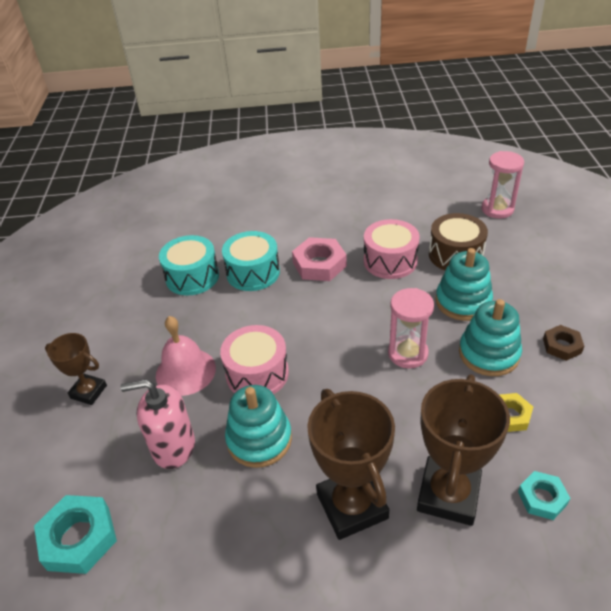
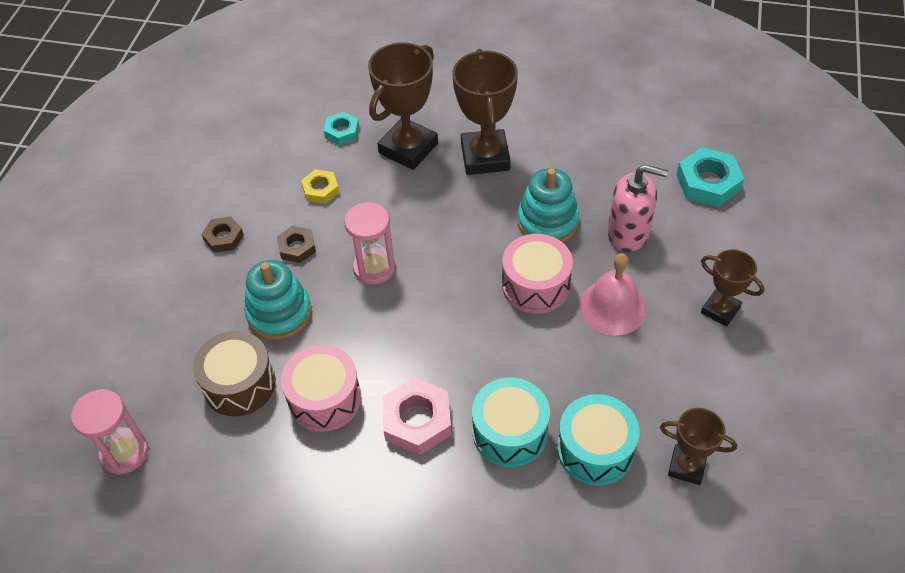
camera: 165 degrees left, 10 degrees up
turquoise stacking toy [459,299,522,376] -> brown nut [277,226,316,263]
none -> brown trophy [660,408,737,485]

